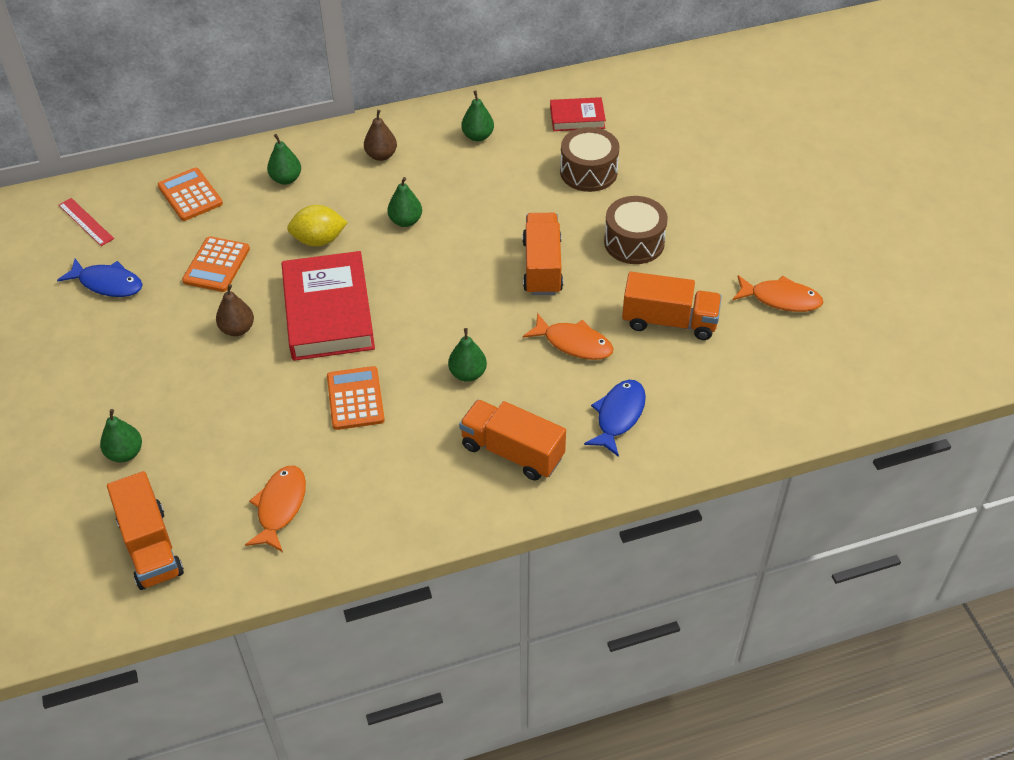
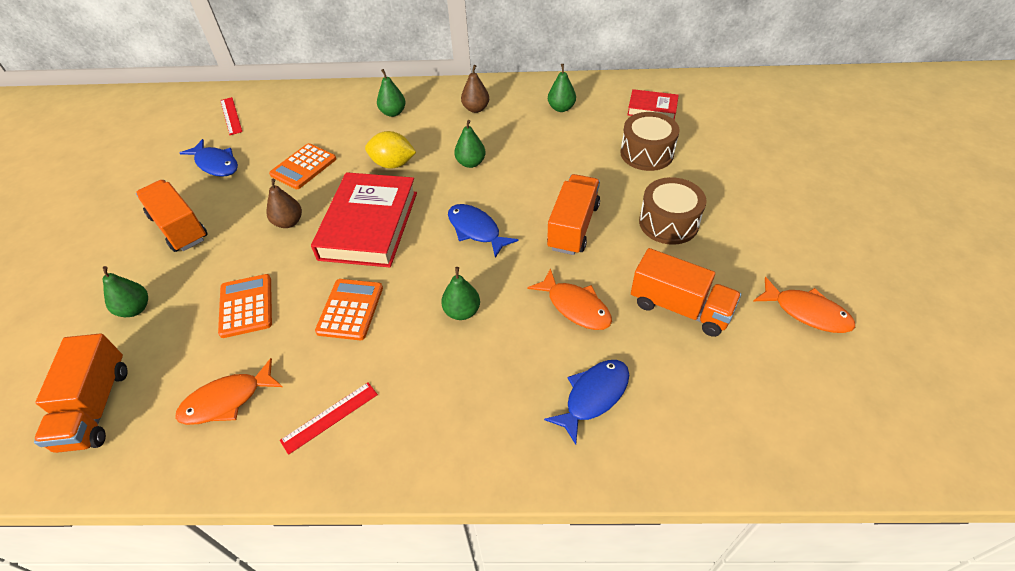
camera: 20 degrees right, 0 degrees up
orange calculator [158,168,223,221] -> orange calculator moved to [218,274,272,338]
orange fish [245,465,306,552] -> orange fish turned 150 degrees counterclockwise [175,358,283,425]
orange truck [459,399,566,481] -> orange truck moved to [136,180,208,252]
none -> red ruler [280,382,378,455]
none -> blue fish [448,204,519,258]

